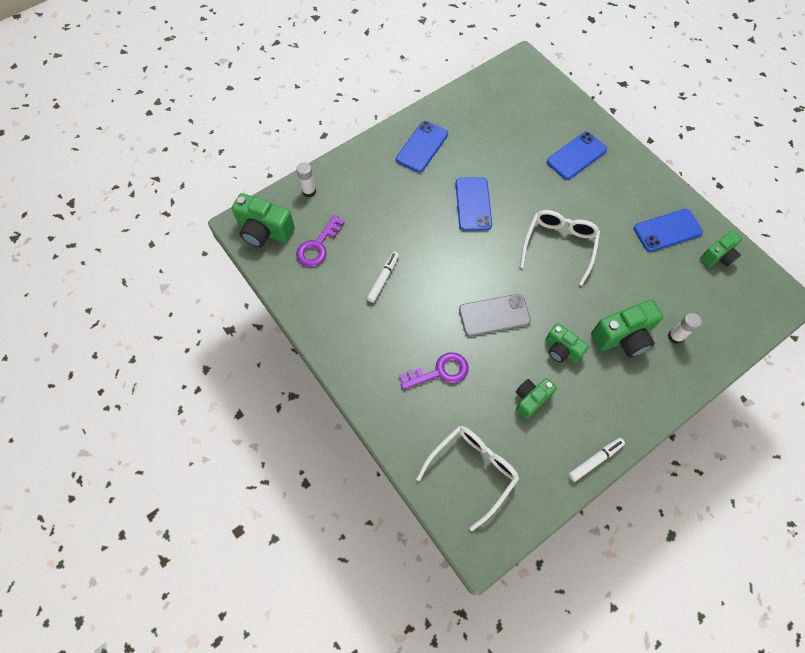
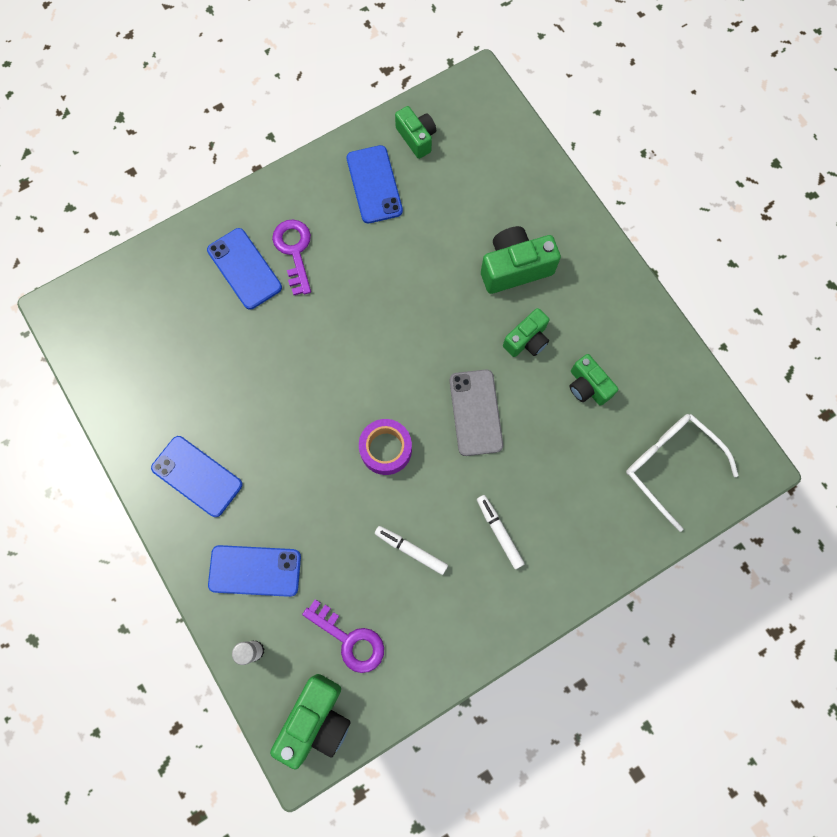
camera: 85 degrees left, 10 degrees up
purple key [399,352,469,390] -> purple key moved to [272,220,311,295]
blue phone [456,177,492,231] -> blue phone moved to [208,545,301,597]
white glasses [520,210,600,286] -> none
white marker [569,438,625,482] -> white marker moved to [477,495,525,569]
green camera [591,299,663,357] -> green camera turned 90 degrees counterclockwise [481,226,561,294]
white glue stick [668,313,702,344] -> none
none -> purple tape [359,419,412,475]

